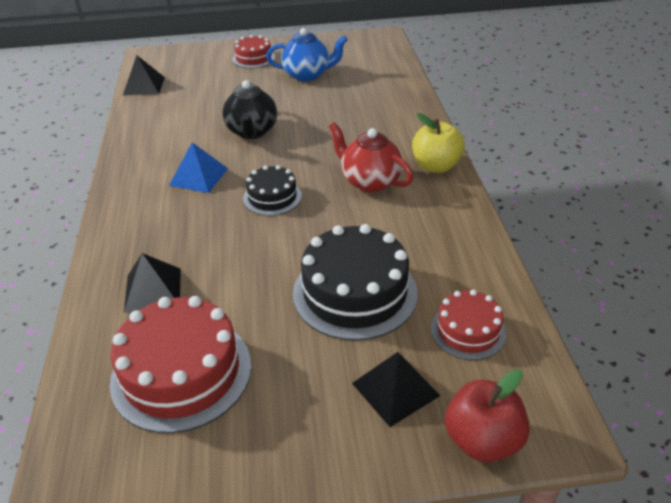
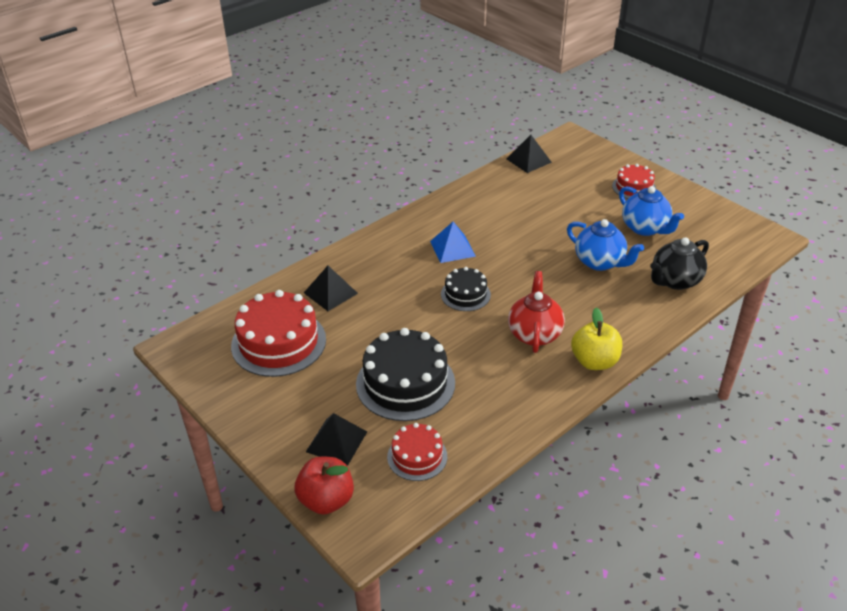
camera: 55 degrees right, 0 degrees up
black teapot [222,80,277,139] -> black teapot moved to [650,237,709,290]
none -> blue teapot [567,219,644,271]

